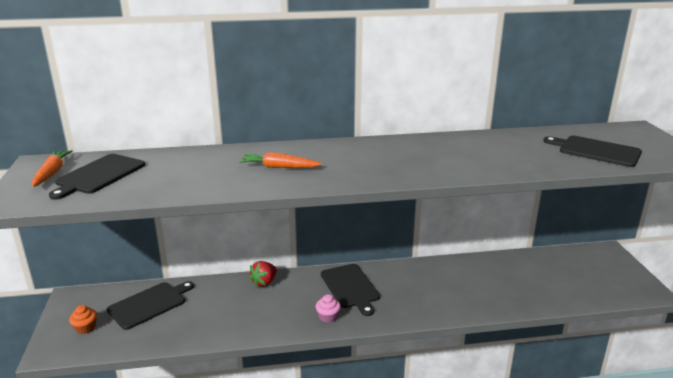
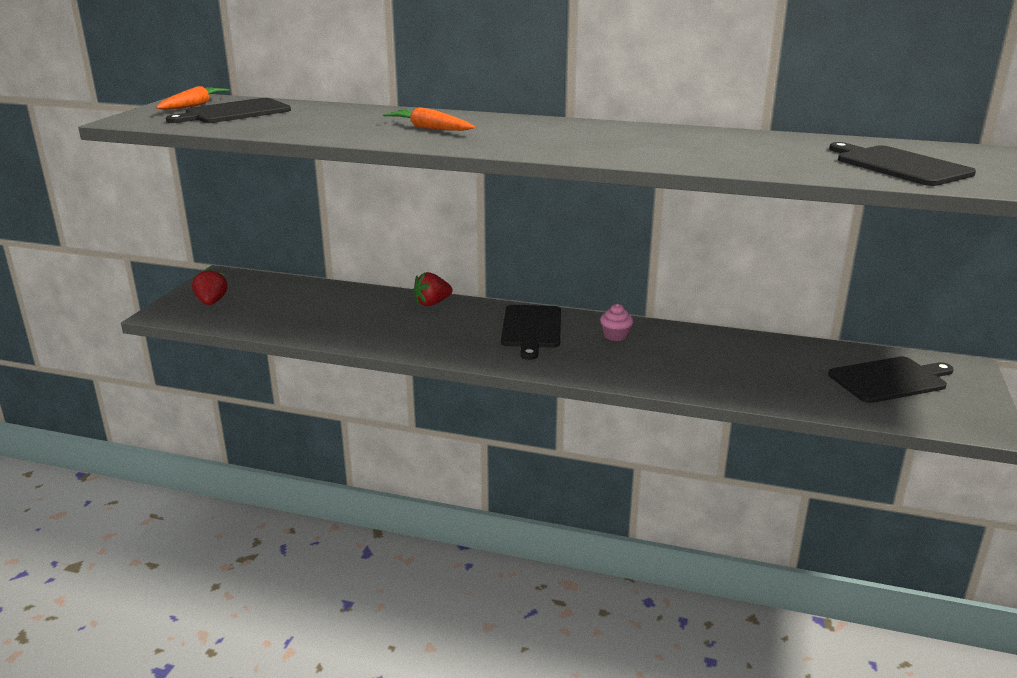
camera: 25 degrees right, 0 degrees up
orange cupcake [69,305,97,334] -> red strawberry [192,268,227,305]
black cutting board [107,281,194,330] -> black cutting board moved to [828,356,954,403]
pink cupcake [316,294,341,323] -> pink cupcake moved to [600,304,633,341]

